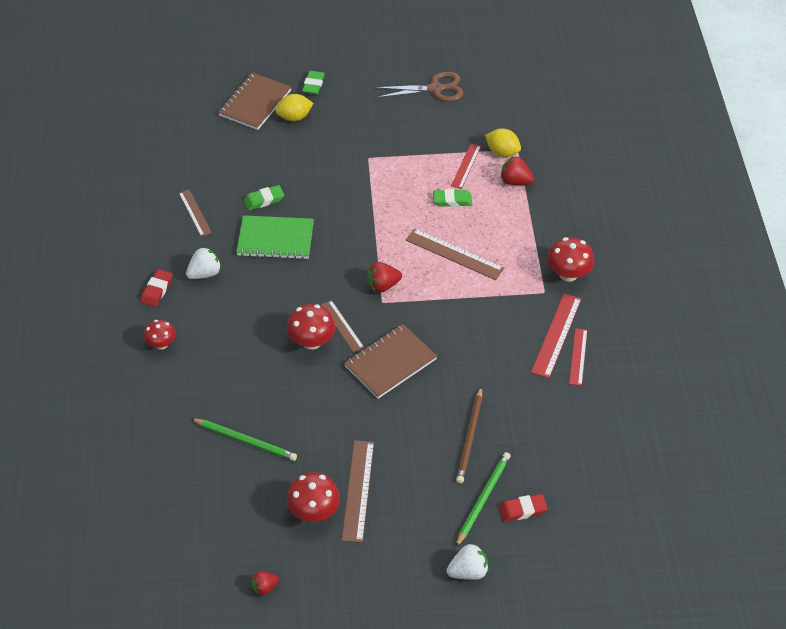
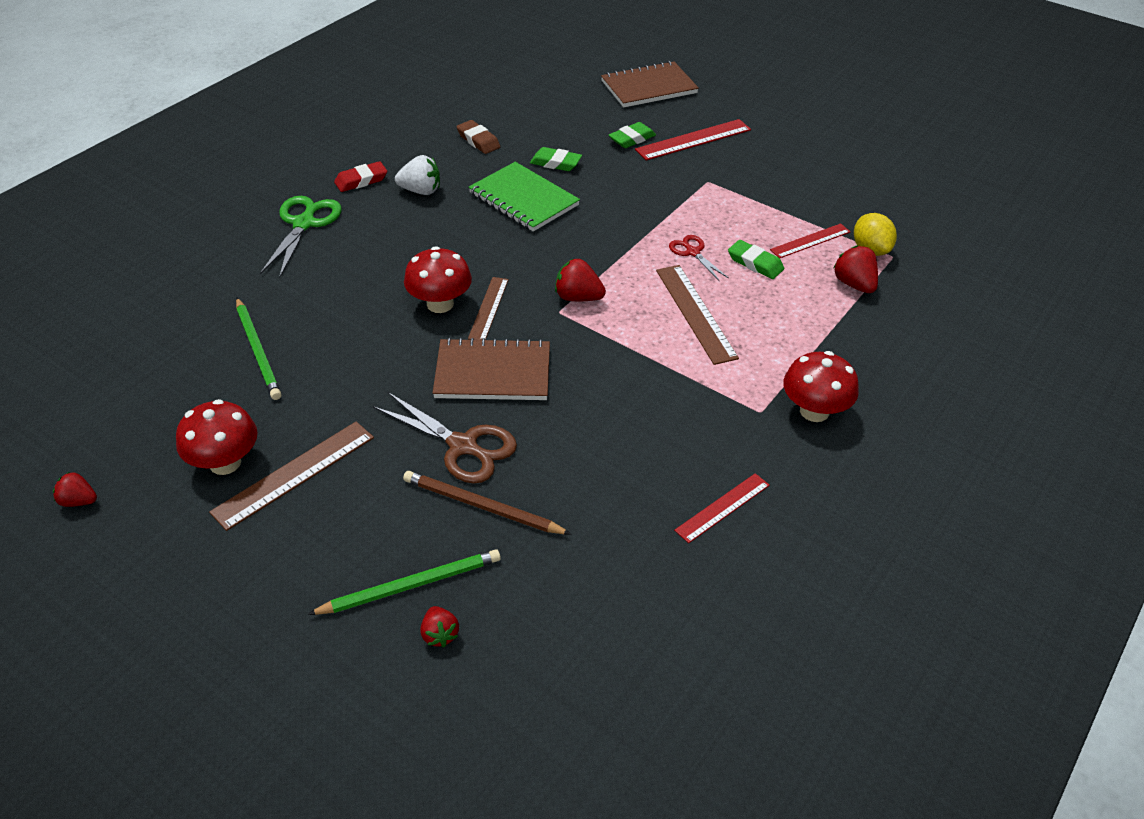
camera: 40 degrees right, 5 degrees down
red mushroom [144,320,176,350] -> green scissors [260,196,342,279]
brown ruler [179,190,212,237] -> brown eraser [457,120,500,154]
yellow lemon [275,94,313,121] -> none
green eraser [302,71,325,94] -> green eraser moved to [609,122,656,148]
brown scissors [375,72,464,102] -> brown scissors moved to [373,392,517,484]
white strawberry [447,543,488,580] -> none
brown pencil [456,386,482,484] -> brown pencil turned 60 degrees clockwise [403,471,571,534]
red eraser [498,494,548,522] -> red strawberry [421,606,459,647]
red ruler [531,293,582,378] -> red ruler moved to [635,119,751,161]
none -> red scissors [669,235,728,281]

